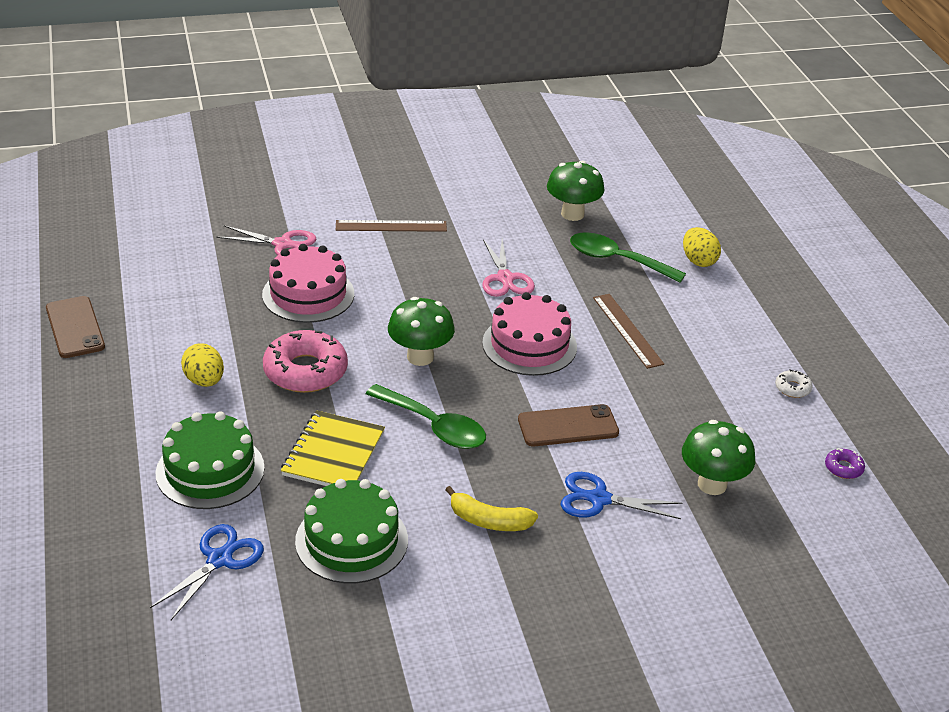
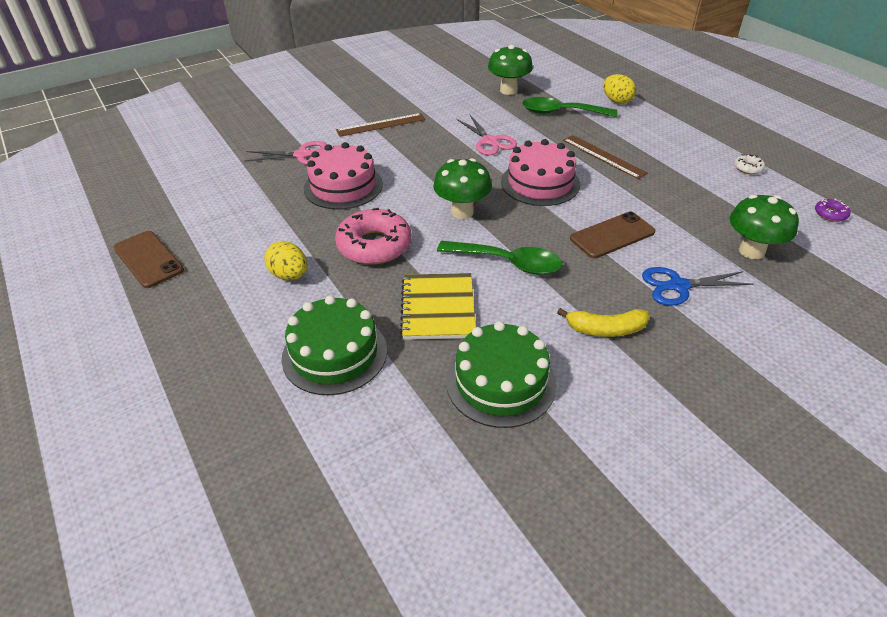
camera: 15 degrees left, 5 degrees up
blue scissors [150,524,264,620] -> none

